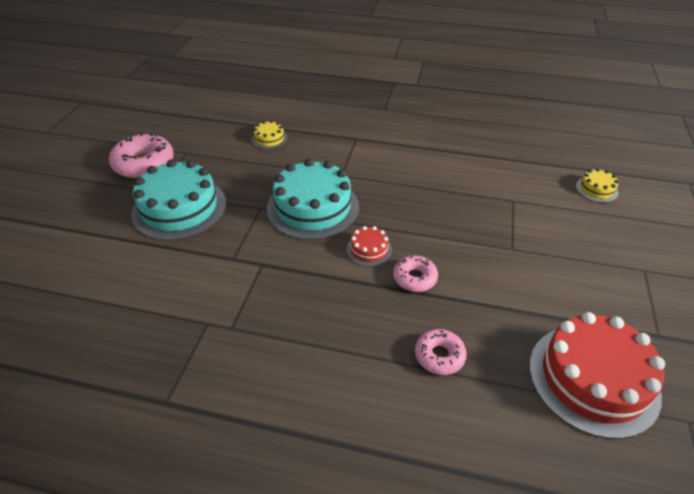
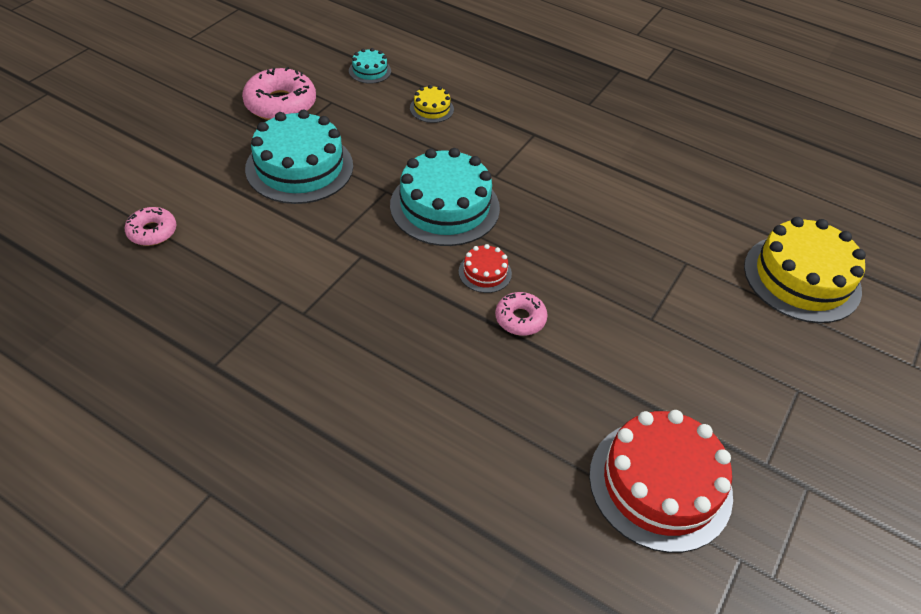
camera: 15 degrees right, 5 degrees up
pink donut [415,329,467,375] -> pink donut moved to [125,207,176,246]
yellow cake [576,168,619,203] -> yellow cake [744,217,866,323], size x2.21
none -> turquoise cake [349,48,391,84]

